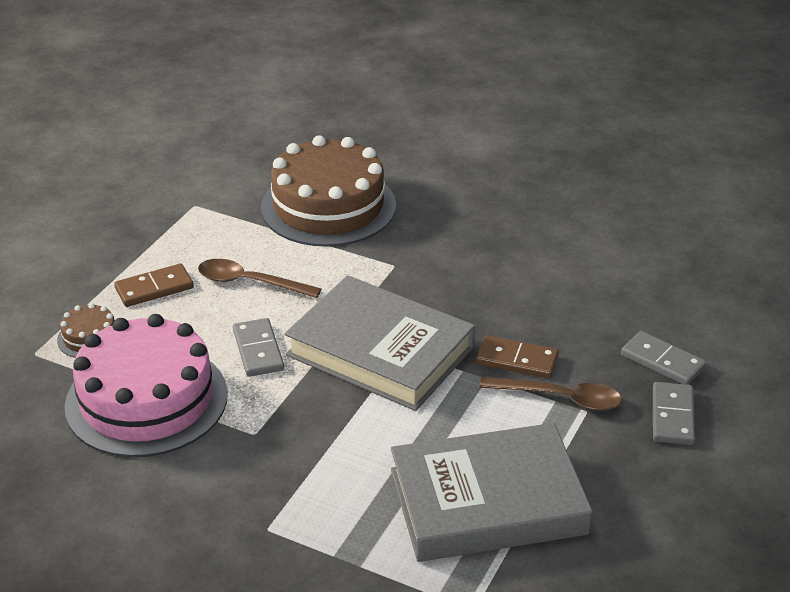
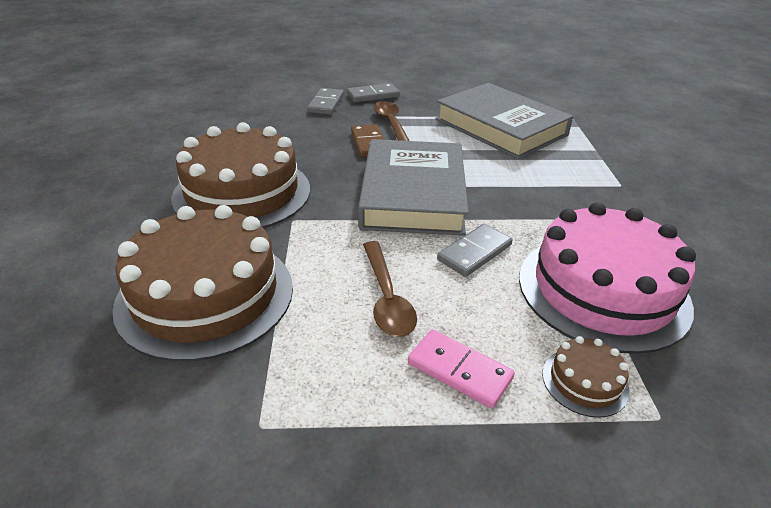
camera: 120 degrees left, 0 degrees up
brown domino [114,264,194,307] -> pink domino [408,330,515,409]
none -> brown cake [171,122,310,228]

